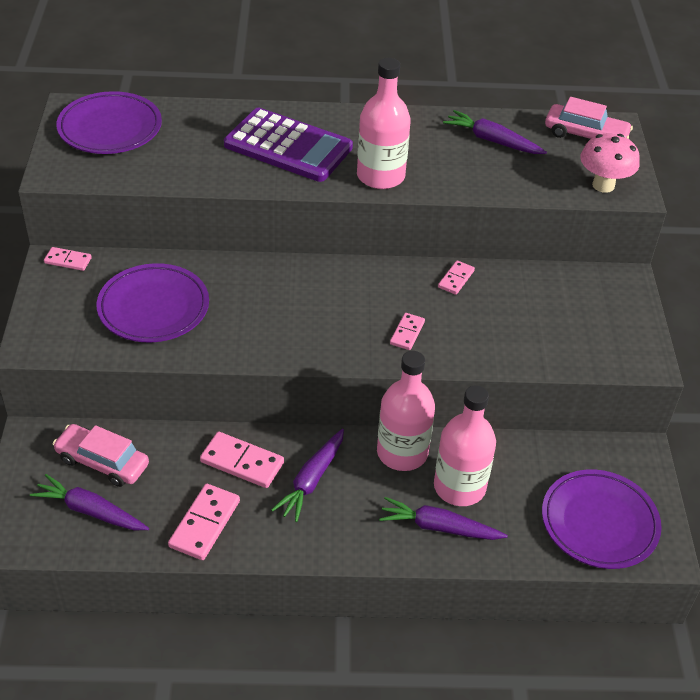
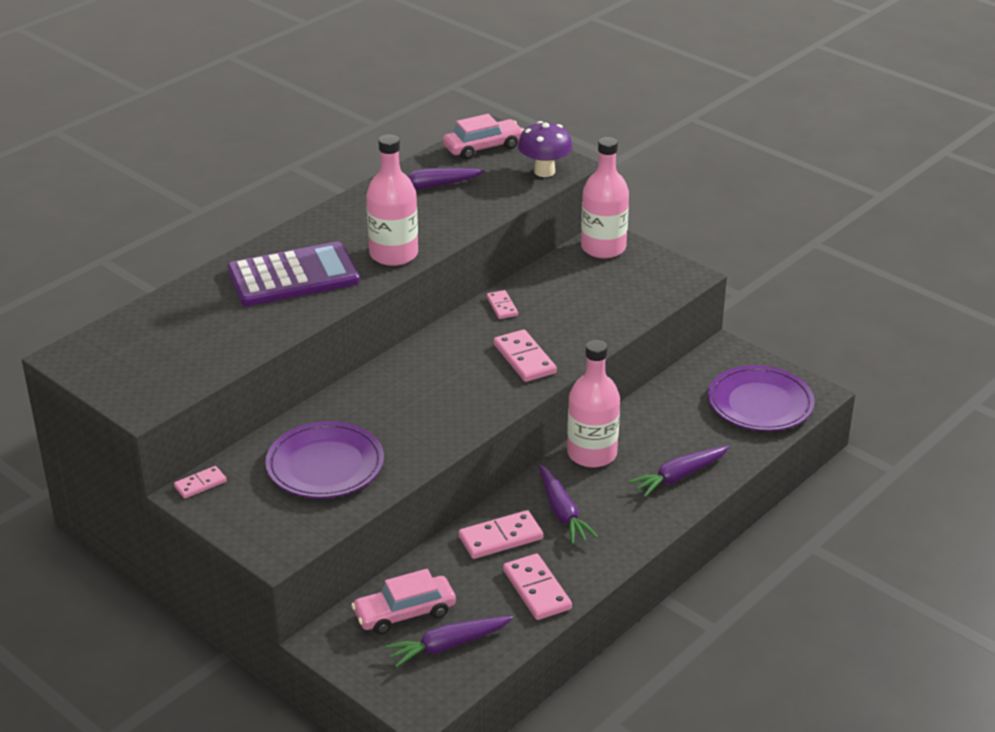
camera: 45 degrees left, 10 degrees down
purple plate [56,91,162,154] -> none
pink domino [390,313,425,350] -> pink domino [494,330,557,382], size x1.67
pink bottle [434,385,496,506] -> pink bottle moved to [581,137,629,258]
pink mushroom [580,134,640,193] -> purple mushroom [518,121,573,177]

